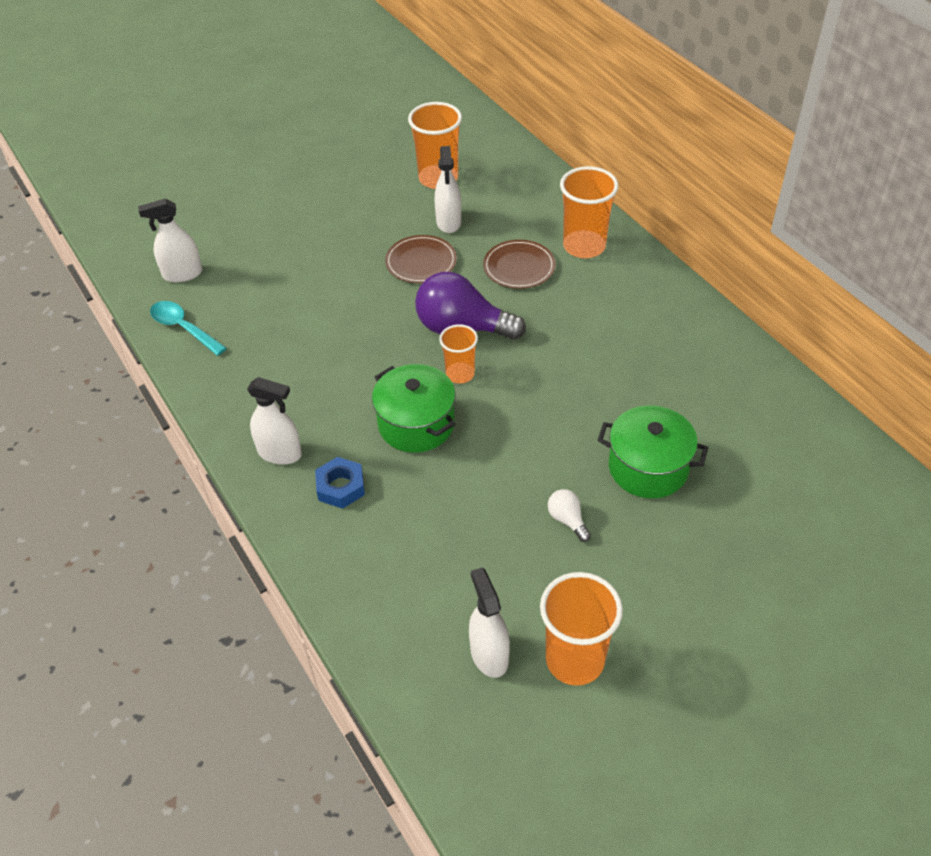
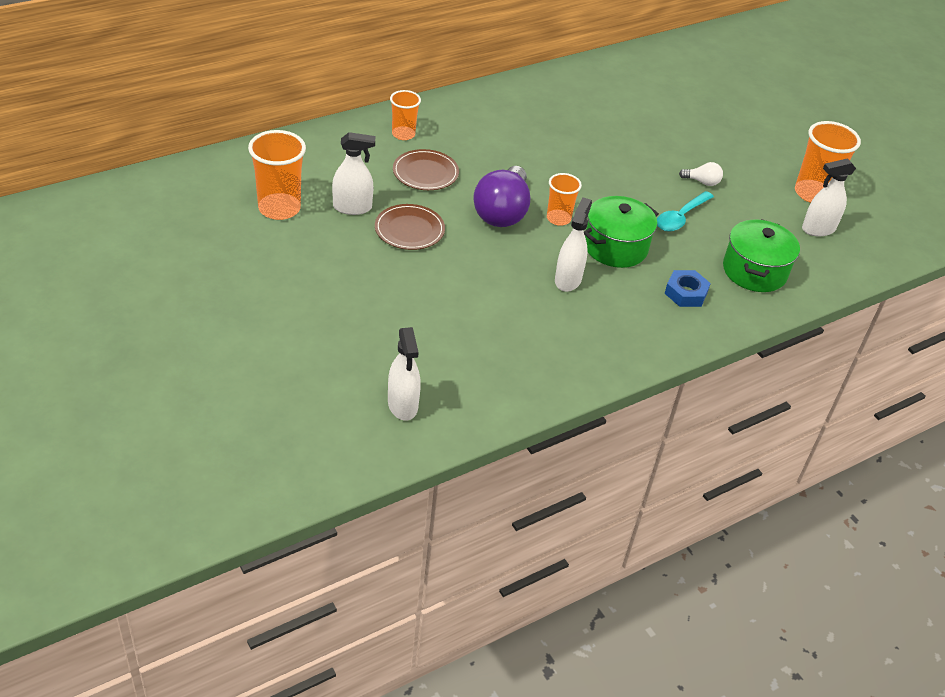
camera: 95 degrees left, 5 degrees down
turquoise spoon [150,301,227,356] -> turquoise spoon moved to [657,191,714,232]
white spray bottle [247,377,302,465] -> white spray bottle moved to [555,198,592,292]
white light bulb [548,489,591,542] -> white light bulb turned 135 degrees counterclockwise [679,162,723,186]
orange cup [560,166,619,258] -> orange cup [390,90,421,140], size x0.61
green pot [598,406,708,498] -> green pot moved to [723,219,800,292]

